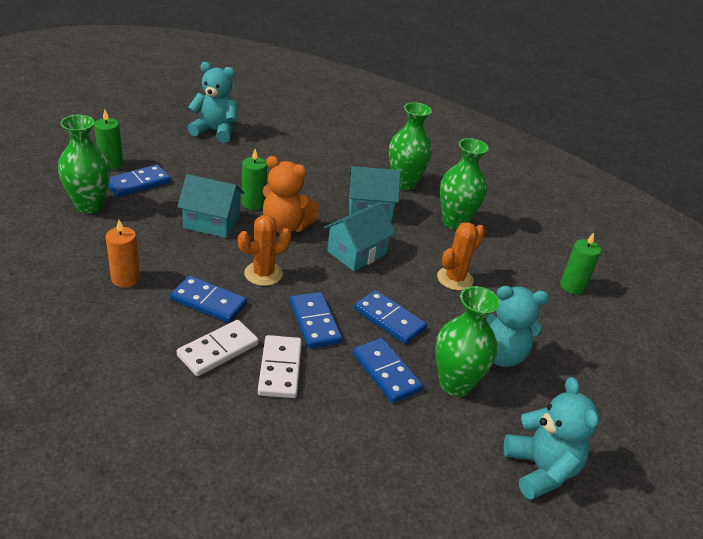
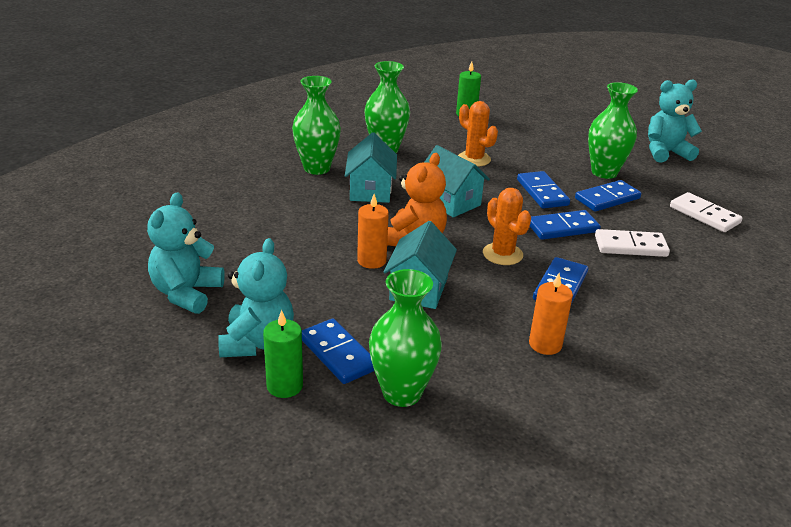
camera: 85 degrees left, 5 degrees down
white domino [177,320,259,376] -> white domino moved to [670,192,743,232]
green candle [242,149,267,210] -> orange candle [357,194,389,269]
blue domino [354,290,427,344] -> blue domino turned 60 degrees counterclockwise [517,171,570,209]
turquoise teddy bear [486,286,549,367] -> turquoise teddy bear moved to [218,238,294,357]

